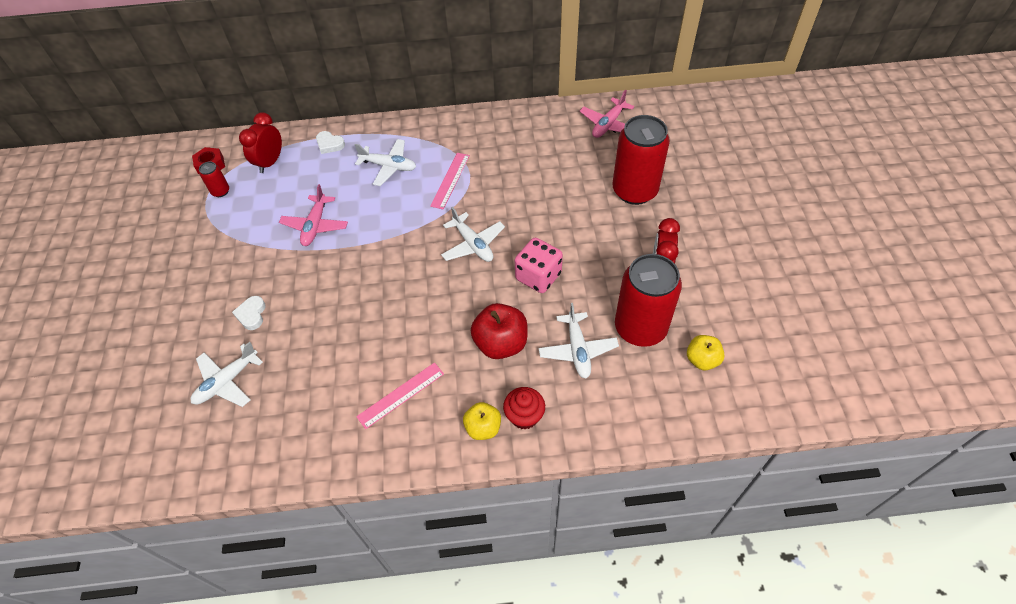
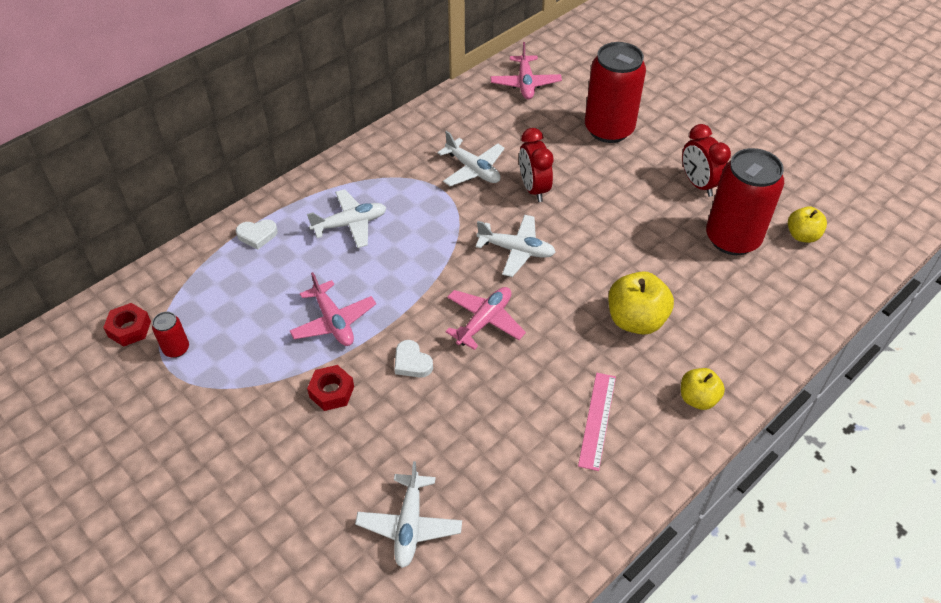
camera: 40 degrees left, 5 degrees down
white heart [232,296,266,330] -> white heart moved to [394,340,433,378]
red clock [239,112,282,173] -> red clock moved to [519,128,553,202]
pink ruler [430,153,470,209] -> none
red apple [471,303,528,359] -> yellow apple [608,271,674,335]
red cupcake [503,387,545,430] -> none
pink dice [515,238,563,293] -> none
white plane [538,303,619,378] -> white plane moved to [437,131,505,186]
none -> red nut [307,365,354,411]
none -> pink plane [445,287,526,350]

